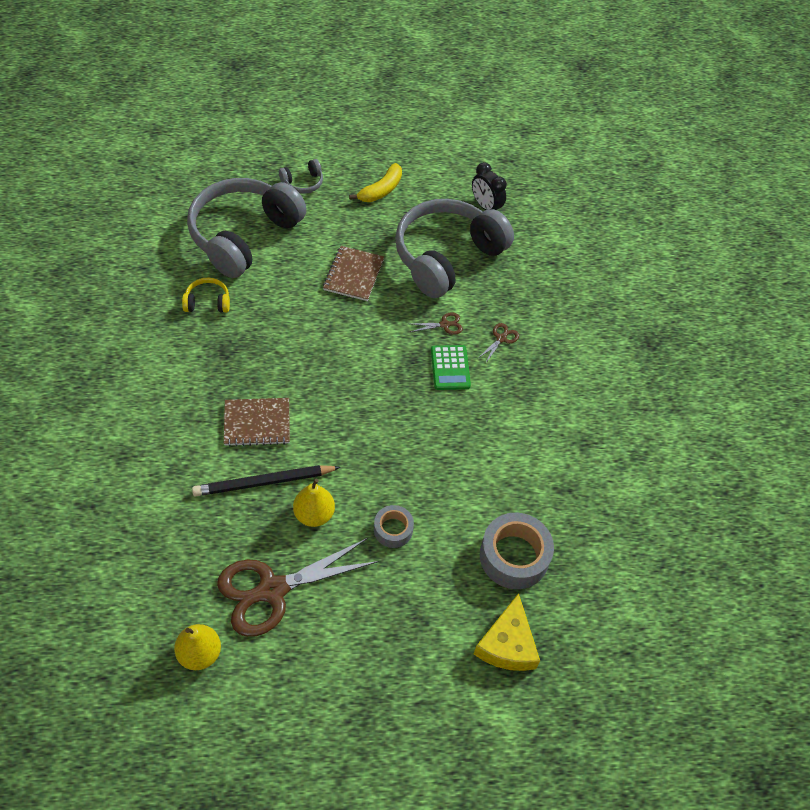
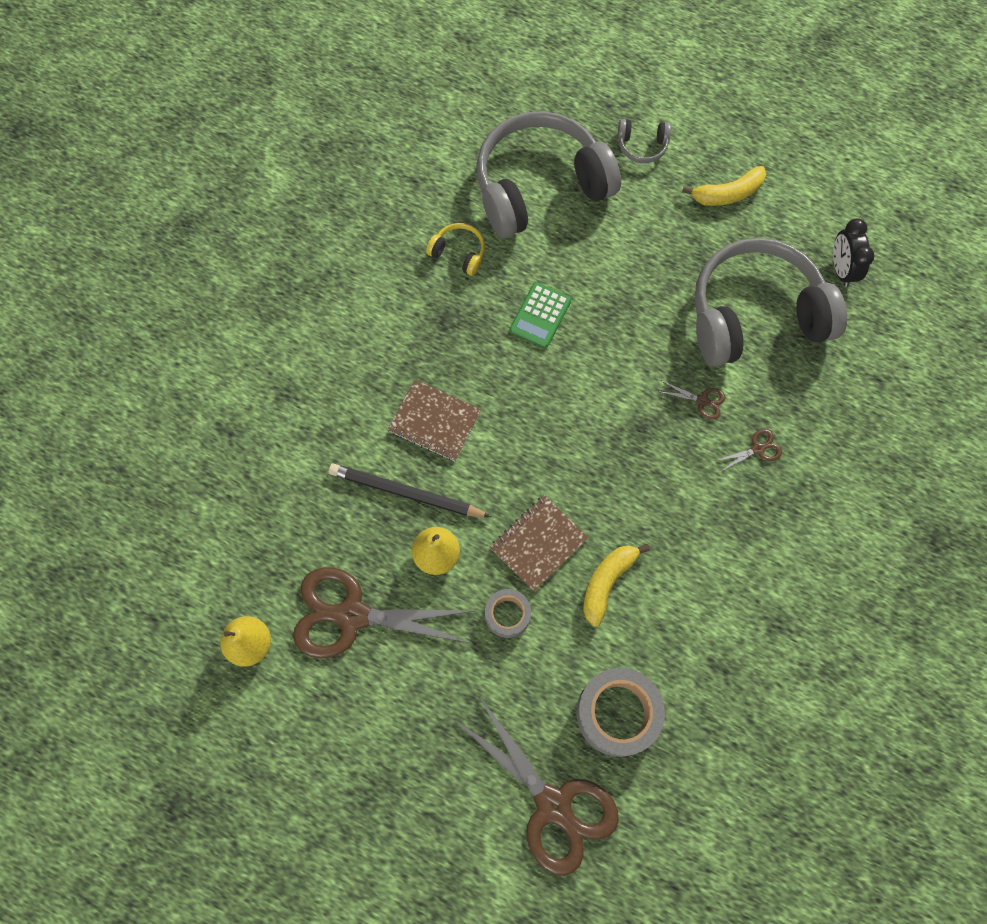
camera: 35 degrees right, 15 degrees up
brown notebook [323,246,384,301] -> brown notebook moved to [490,495,589,592]
green calculator [431,345,471,390] -> green calculator moved to [510,282,571,348]
yellow cheese [474,593,540,671] -> brown scissors [454,696,619,876]
none -> yellow banana [583,544,650,627]

